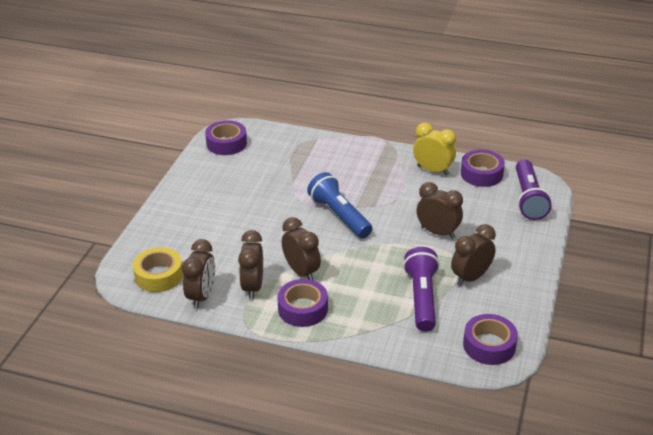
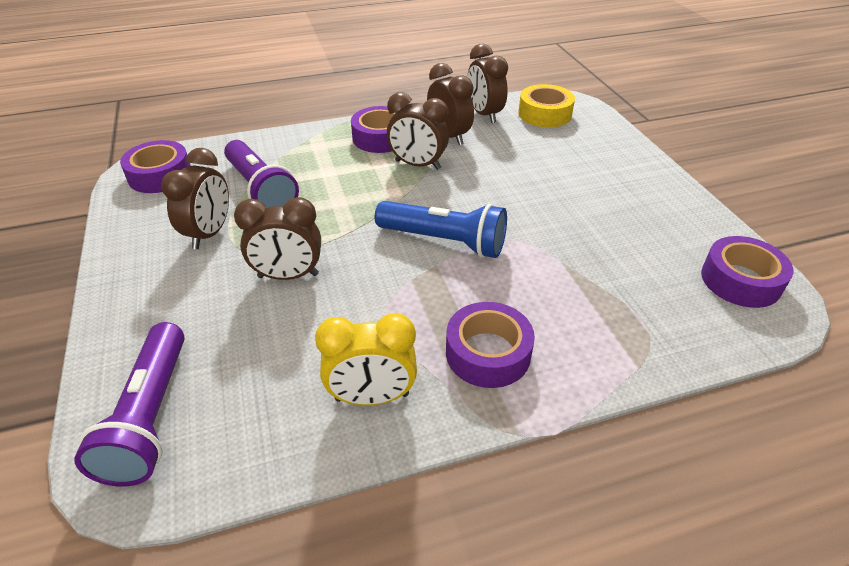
camera: 145 degrees right, 5 degrees up
purple tape [461,150,505,187] -> purple tape moved to [446,302,535,388]
purple flashlight [516,159,552,220] -> purple flashlight turned 150 degrees counterclockwise [74,322,185,487]

